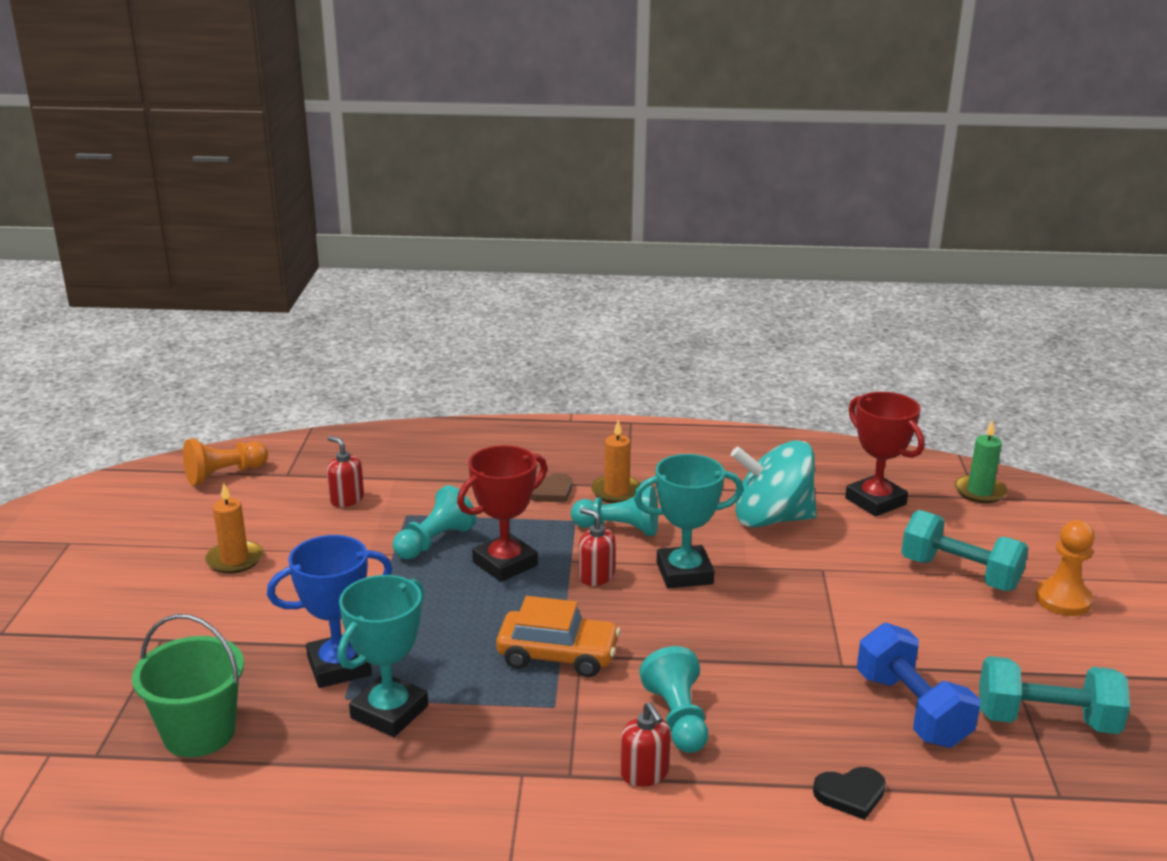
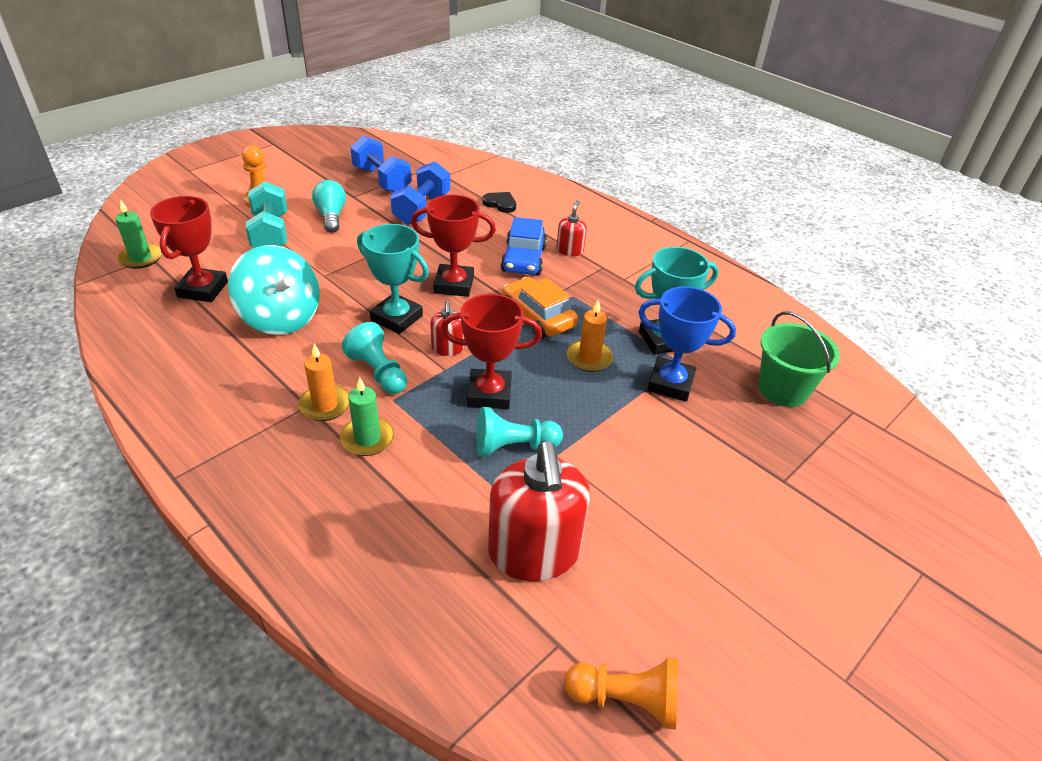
camera: 140 degrees left, 15 degrees up
orange candle [205,483,263,574] -> orange candle moved to [567,299,613,372]
red soap dispenser [327,436,364,507] -> red soap dispenser [488,441,590,581], size x2.15
brown heart [530,473,572,503] -> green candle [340,377,394,456]
turquoise pawn [639,646,708,753] -> blue car [501,217,547,275]
turquoise dumbbell [979,656,1130,734] -> blue dumbbell [351,136,411,192]
none -> turquoise light bulb [312,180,346,233]
none -> red trophy [411,194,496,297]

